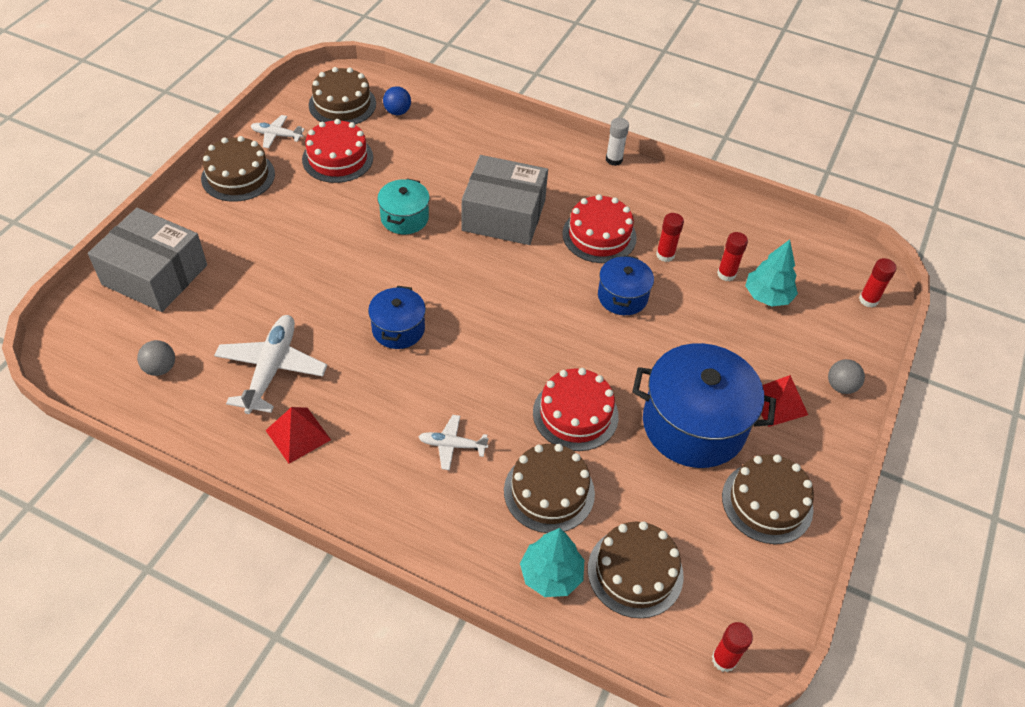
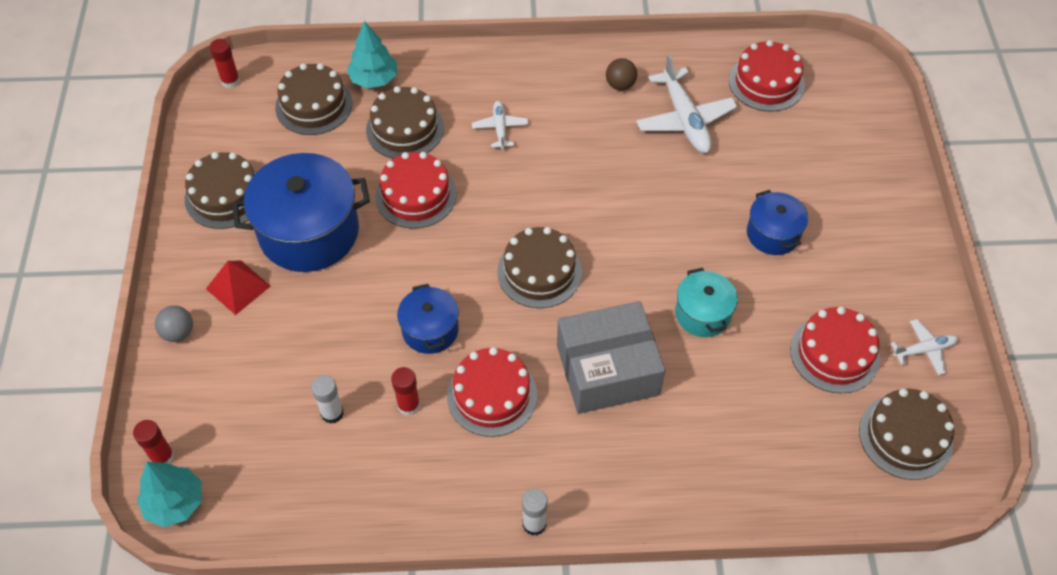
camera: 155 degrees right, 5 degrees up
grey box [88,208,207,312] -> none
grey ball [137,340,175,376] -> red cake [729,40,805,112]
brown cake [201,136,275,202] -> brown cake moved to [497,227,582,308]
red pyramid [265,407,331,464] -> brown ball [606,58,637,90]
blue pot [368,286,426,349] -> blue pot moved to [747,190,808,255]
blue ball [383,86,411,115] -> none
white plane [419,415,489,470] -> white plane turned 75 degrees counterclockwise [472,101,529,149]
red glue stick [717,232,748,281] -> white glue stick [311,375,344,424]
turquoise tree [745,240,798,307] -> turquoise tree moved to [137,462,202,527]

